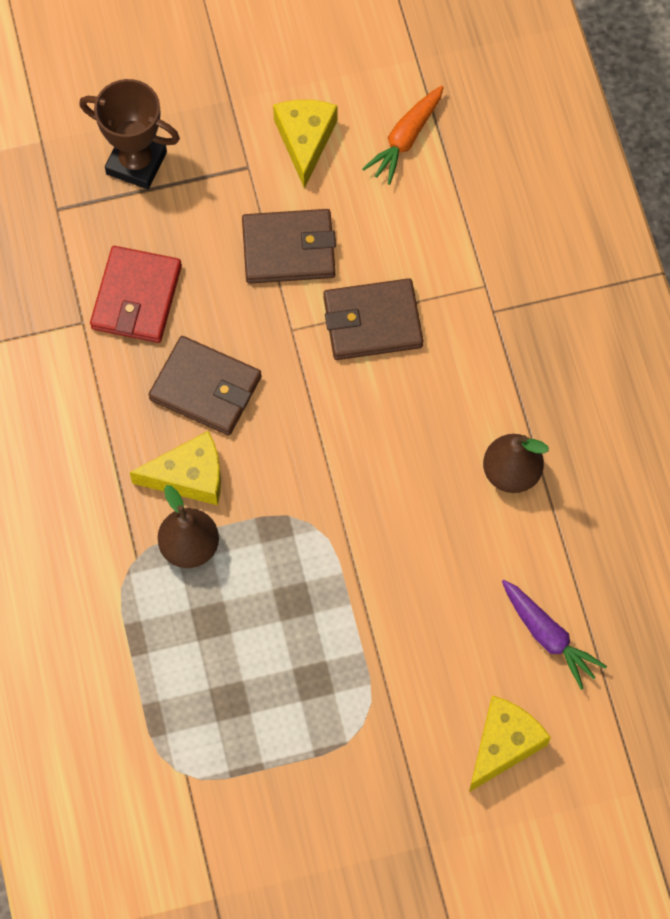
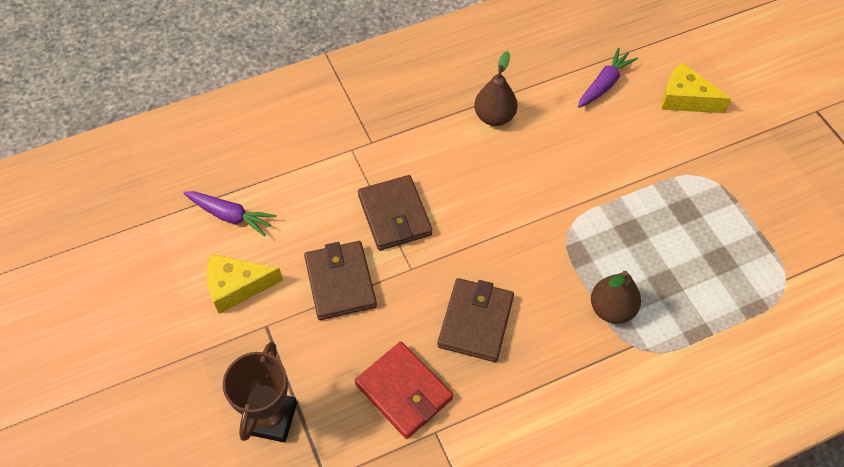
camera: 100 degrees left, 10 degrees down
red wallet [90,246,182,343] -> red wallet turned 45 degrees clockwise [355,341,453,439]
yellow cheese [129,431,221,505] -> none
orange carrot [362,86,444,185] -> purple carrot [184,191,277,237]

